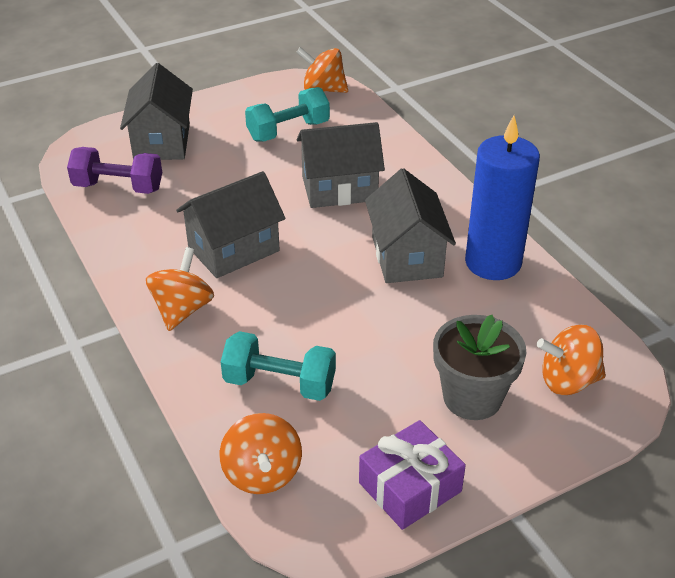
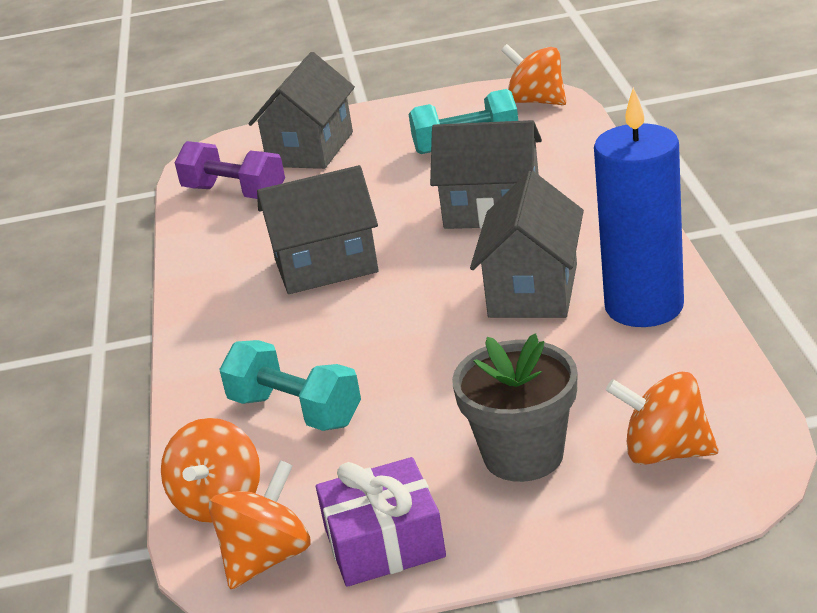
camera: 25 degrees right, 10 degrees down
orange spinning top [146,247,214,331] -> orange spinning top moved to [208,460,311,589]

